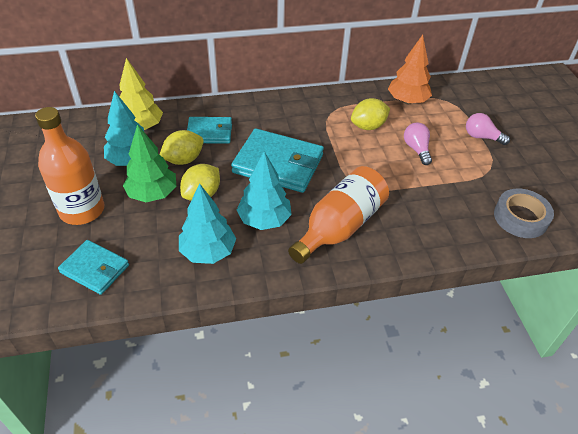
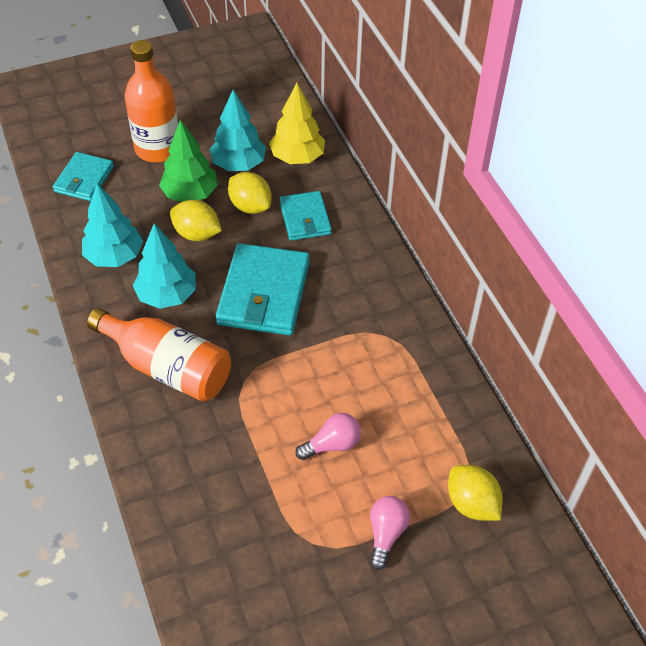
camera: 80 degrees right, 5 degrees up
yellow lemon [351,98,390,130] -> yellow lemon moved to [448,465,503,521]
orange tree [388,35,432,104] -> none
grey tape [494,188,554,238] -> none

